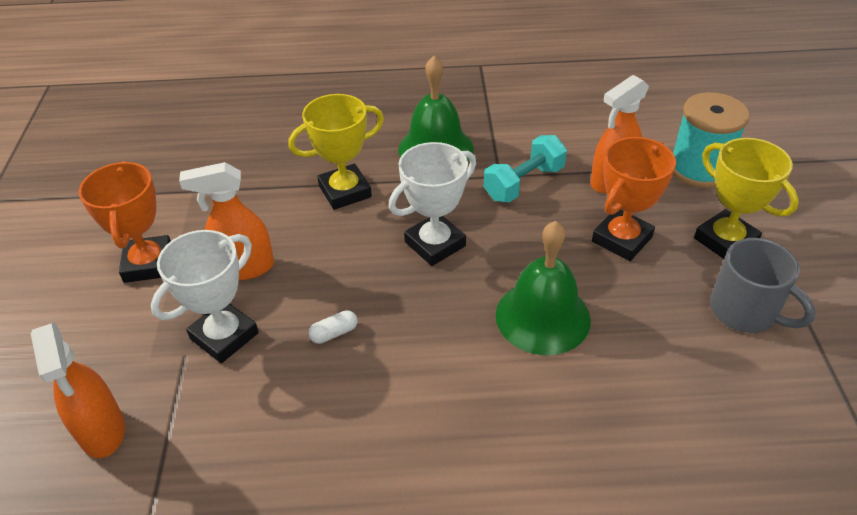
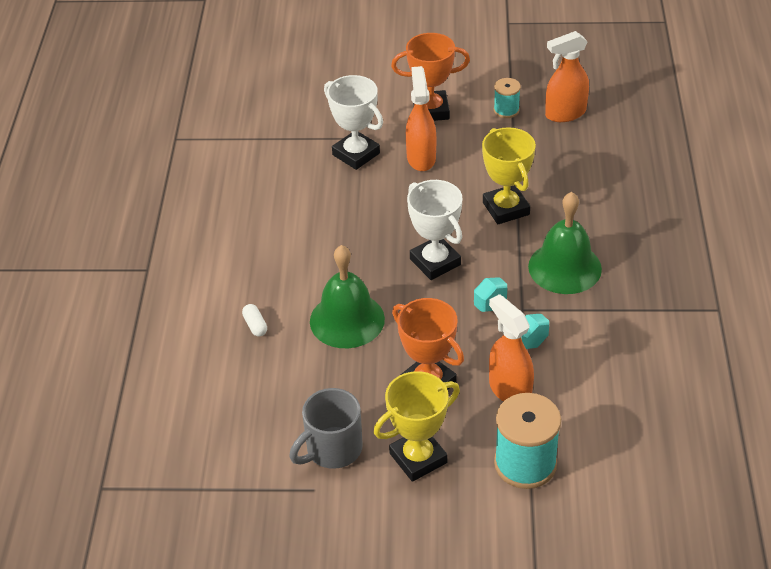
camera: 95 degrees right, 0 degrees up
orange spray bottle [31,322,125,458] -> orange spray bottle moved to [545,31,589,122]
white capsule [308,310,358,344] -> white capsule moved to [242,304,267,336]
none -> turquoise spool [494,78,521,118]

